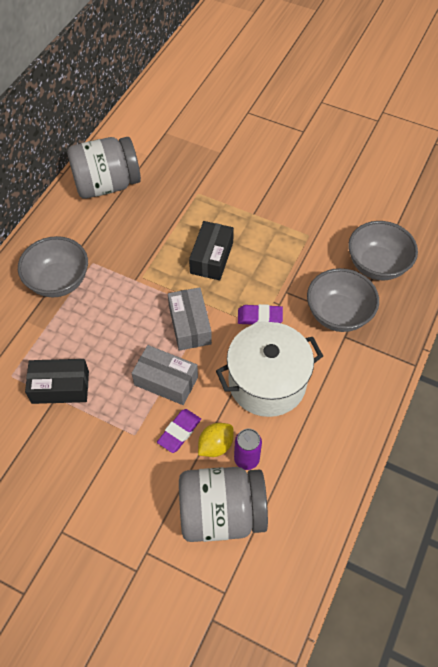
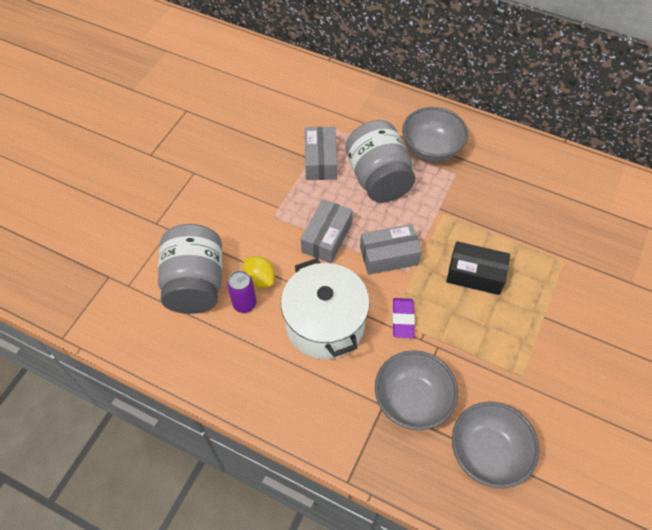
camera: 90 degrees right, 0 degrees up
black box [25,359,89,404] -> grey box [305,127,337,180]
grey jar [67,137,141,199] -> grey jar moved to [345,120,415,203]
purple eraser [157,409,201,453] -> none

